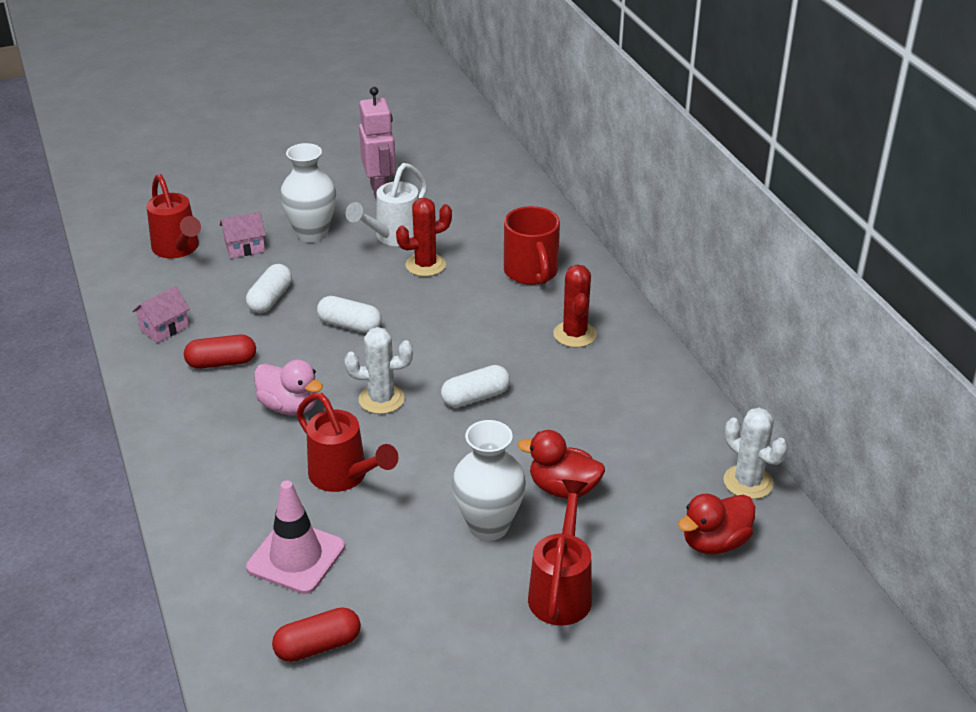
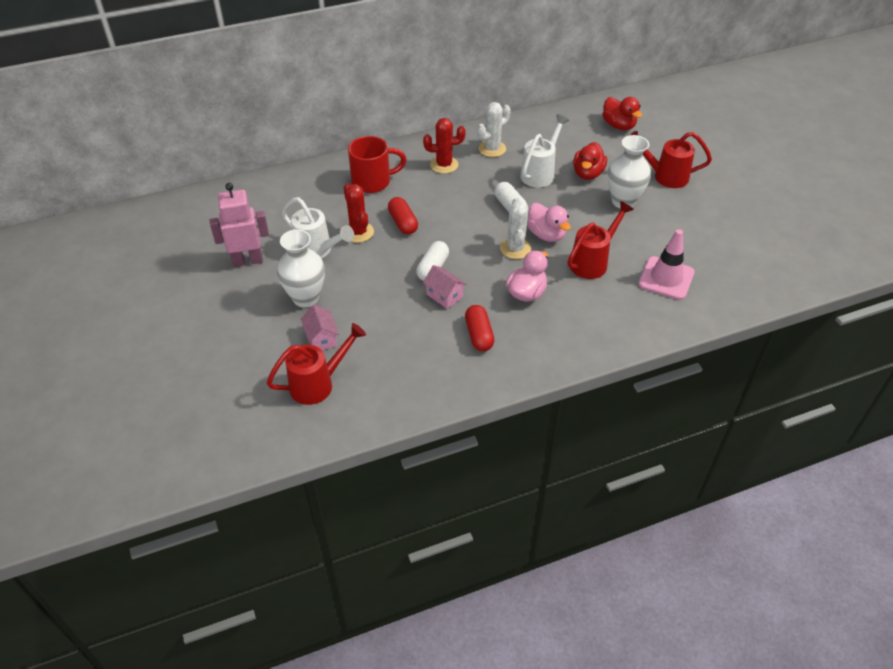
camera: 90 degrees left, 10 degrees up
pink house [132,286,190,343] -> pink house moved to [423,265,466,309]
white capsule [246,264,292,313] -> none
red capsule [272,607,361,662] -> red capsule moved to [388,197,418,235]
white cactus [723,408,788,499] -> white cactus moved to [477,102,511,157]
none -> white watering can [520,114,569,187]
none -> pink duck [527,203,571,242]

